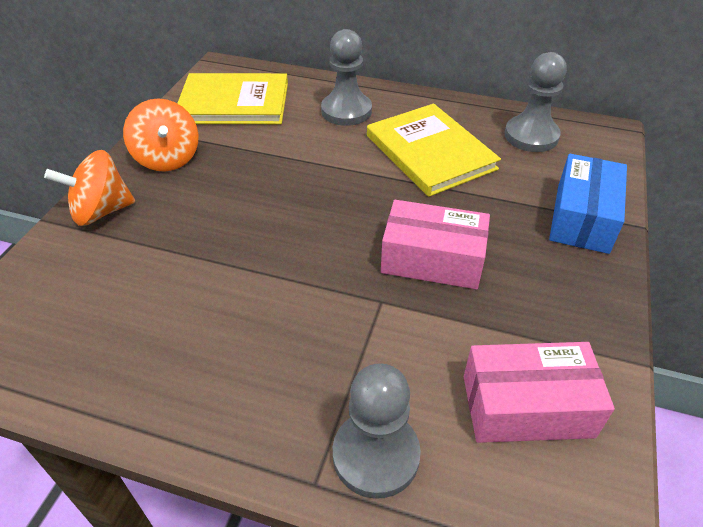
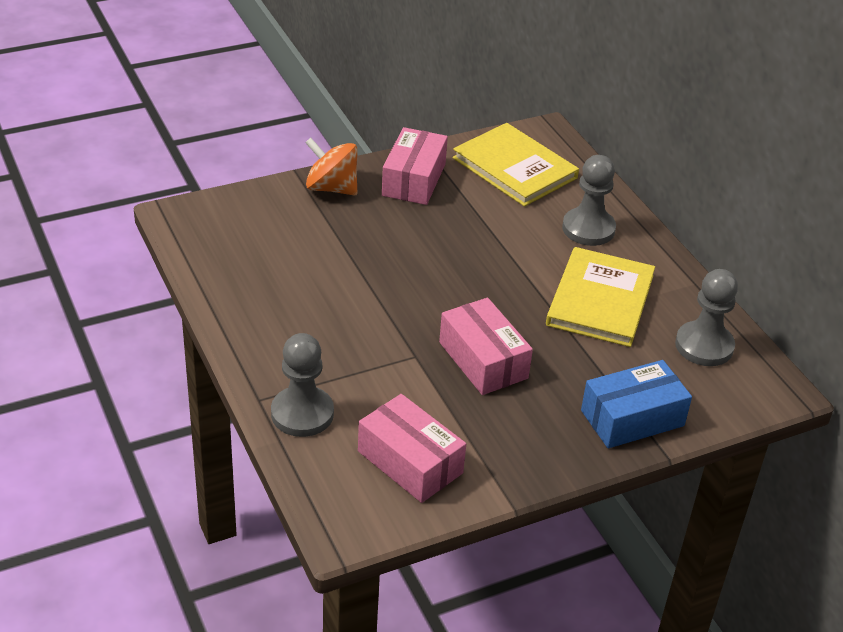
camera: 45 degrees right, 5 degrees down
orange spinning top [123,99,198,172] -> pink box [382,127,448,205]

